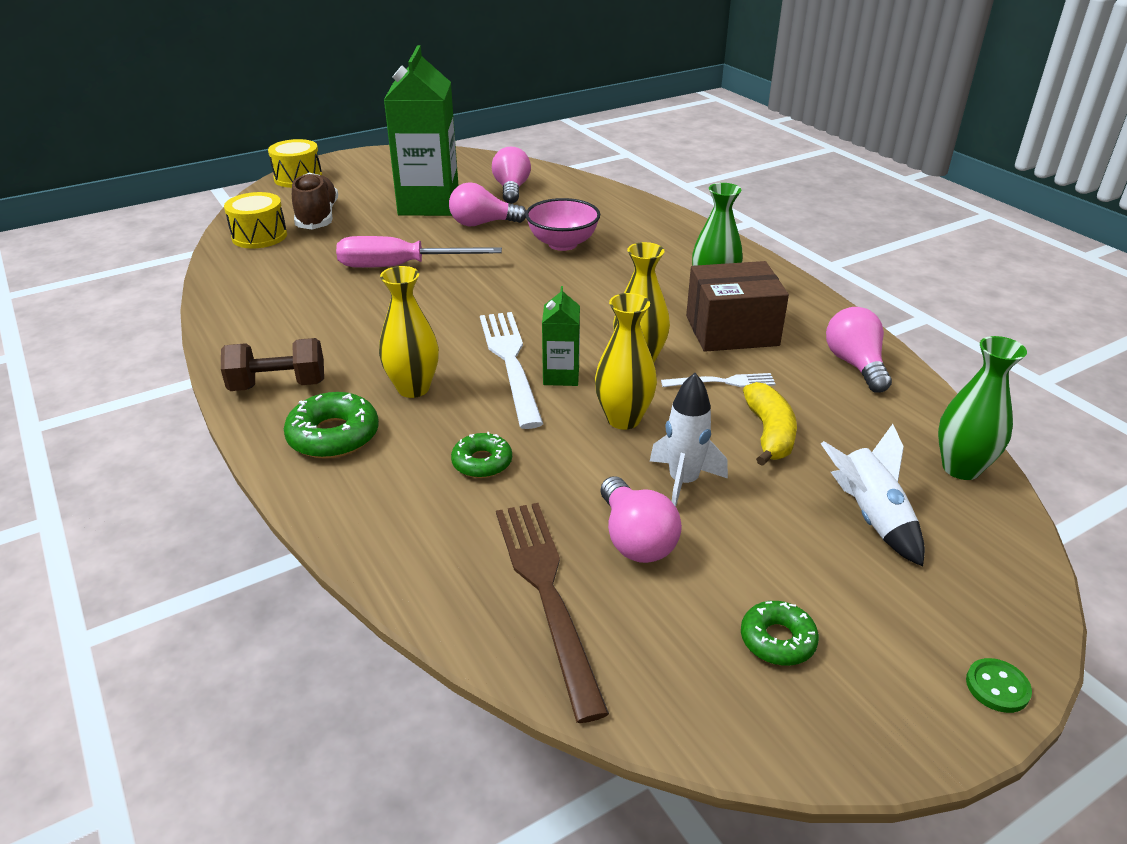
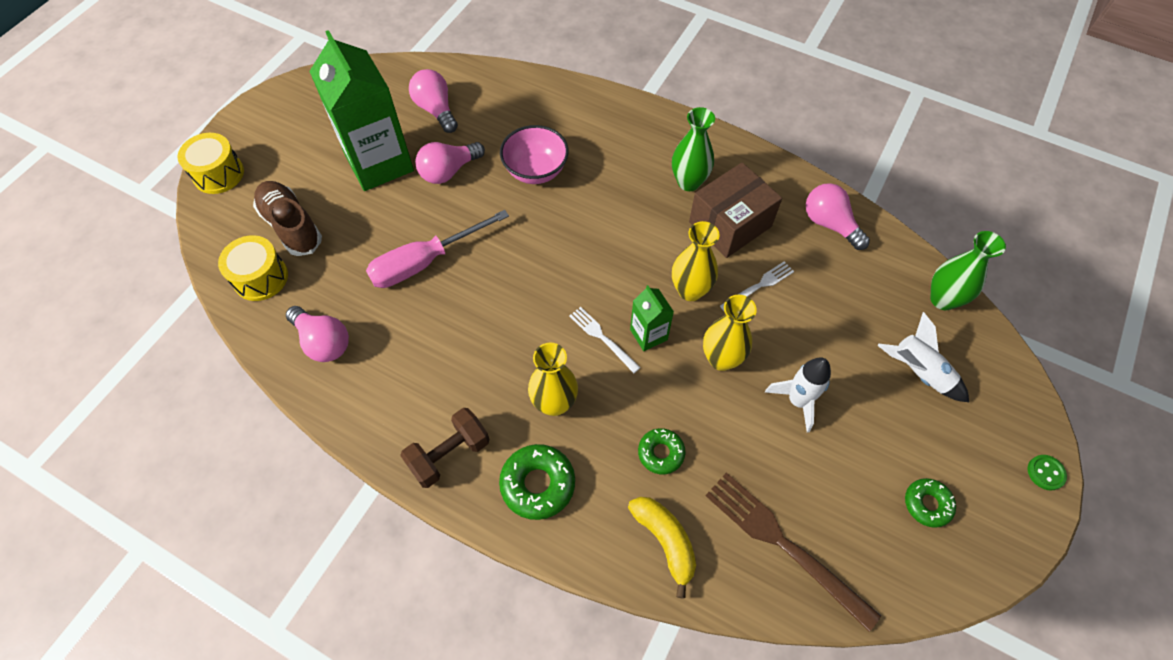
camera: 30 degrees left, 25 degrees up
white fork [480,312,543,429] -> white fork [569,307,641,373], size x0.53
pink light bulb [601,476,682,563] -> pink light bulb moved to [286,306,349,362]
yellow banana [743,382,797,466] -> yellow banana moved to [628,497,696,598]

